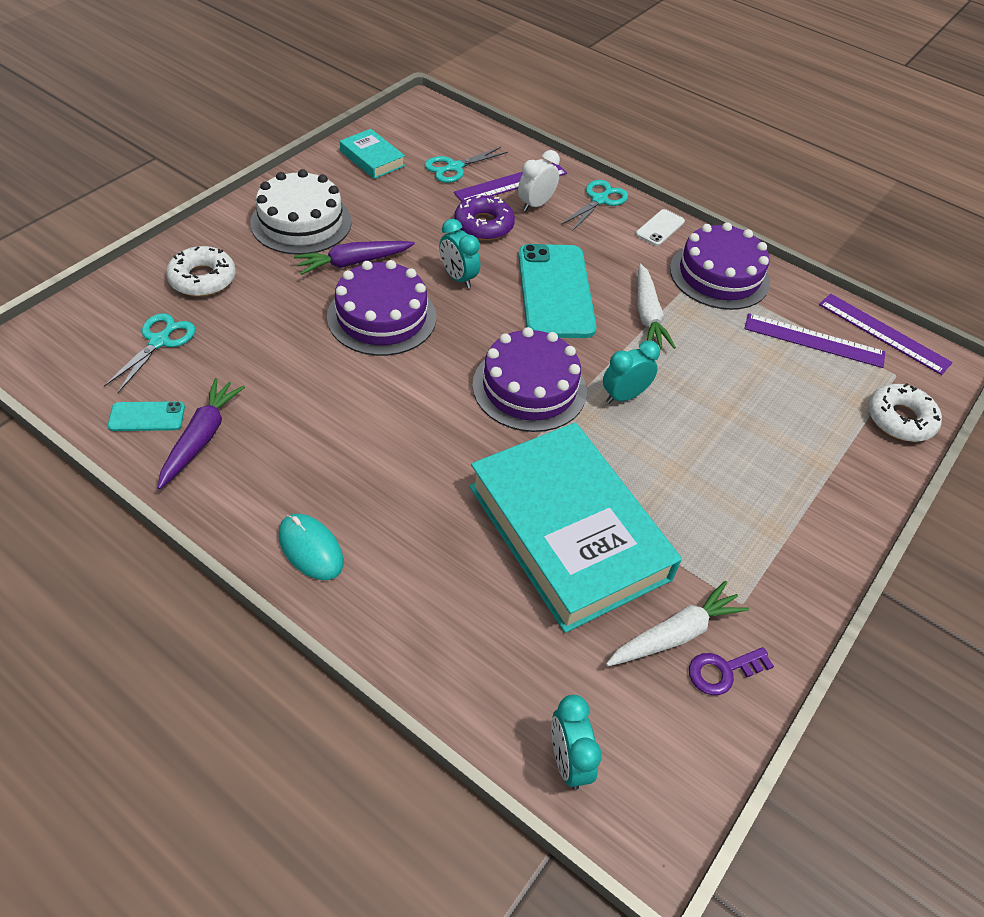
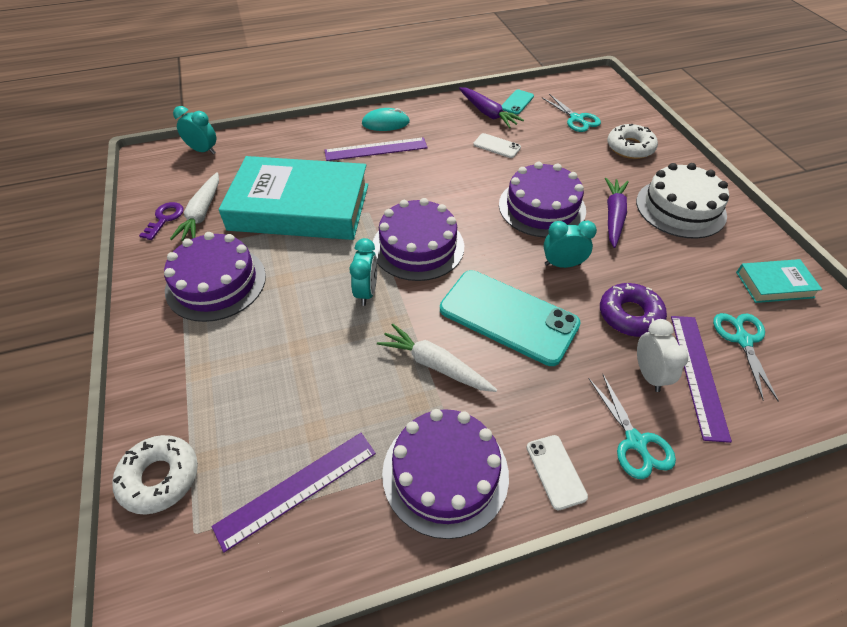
camera: 130 degrees right, 0 degrees up
purple ruler [819,294,953,375] -> purple ruler moved to [324,137,428,161]
none -> purple cake [164,232,266,322]
none -> white phone [473,133,521,158]

